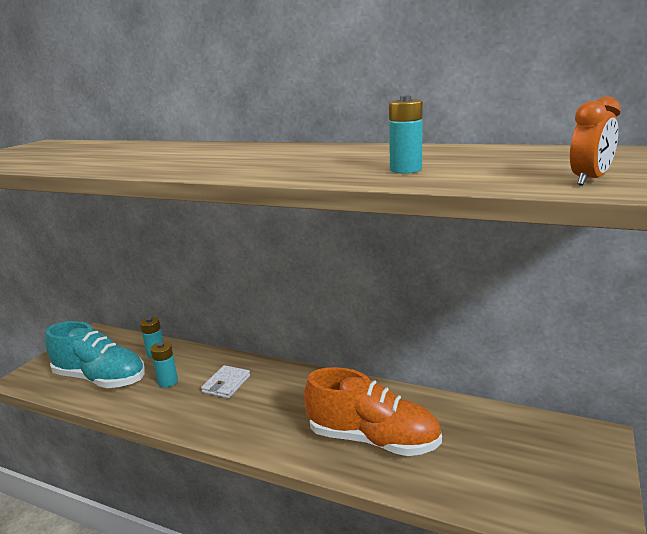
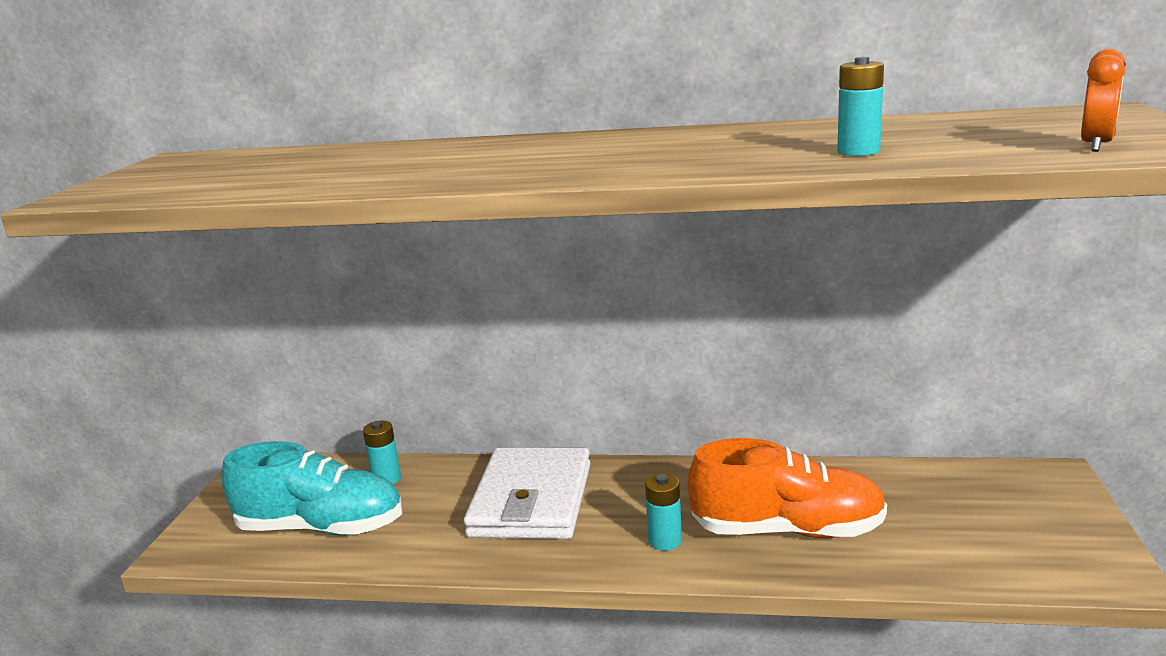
camera: 15 degrees left, 0 degrees up
turquoise battery [151,342,178,387] -> turquoise battery moved to [645,473,682,551]
white wallet [201,365,250,398] -> white wallet [464,447,591,539], size x2.13

